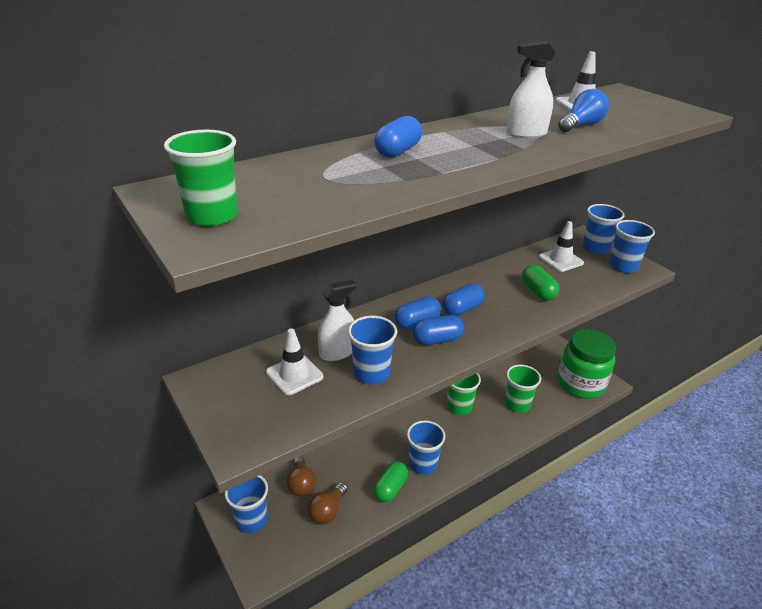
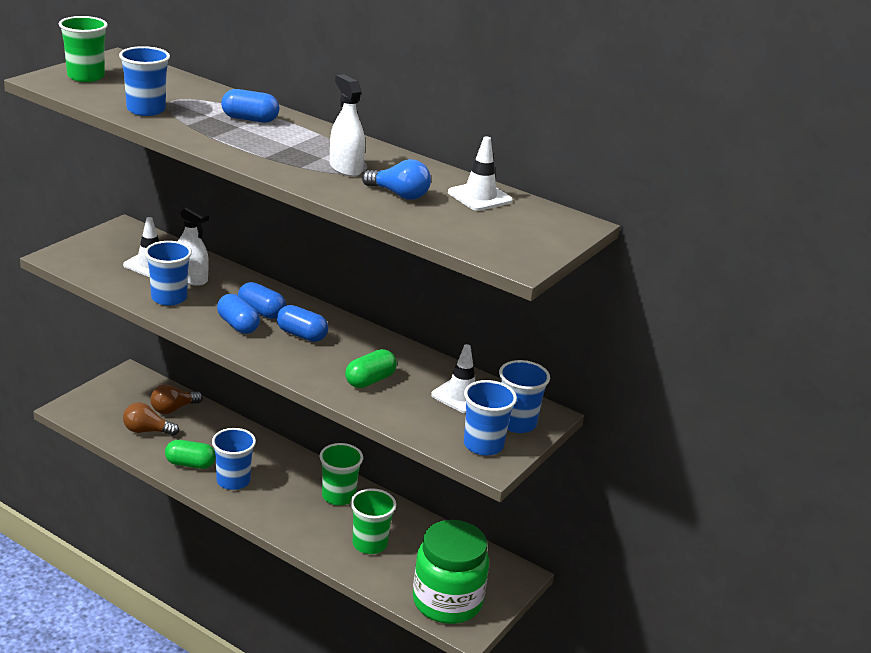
camera: 65 degrees right, 5 degrees down
blue cup [225,475,268,533] -> blue cup moved to [119,46,170,116]

